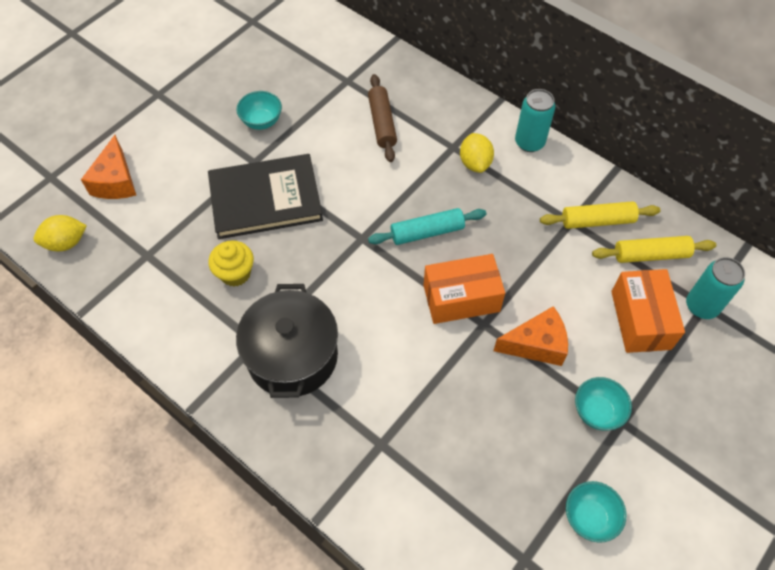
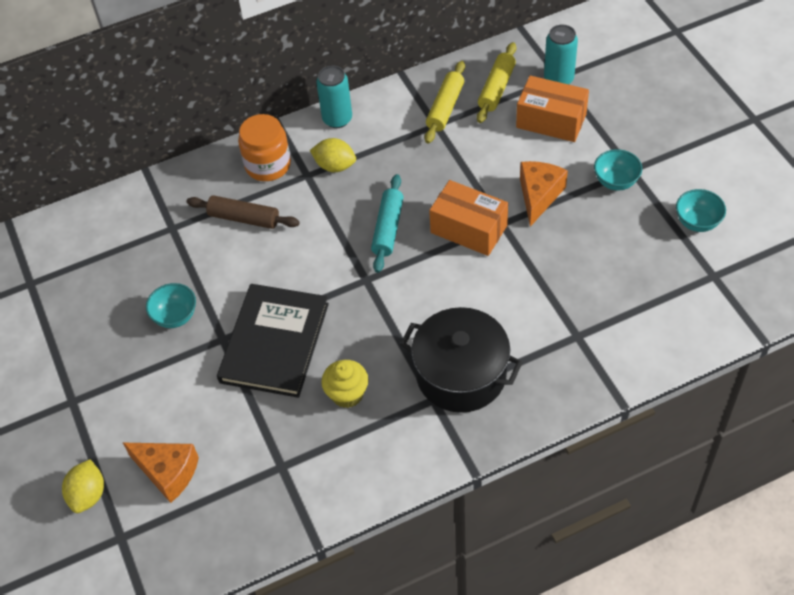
camera: 60 degrees left, 5 degrees down
yellow lemon [34,215,87,251] -> yellow lemon moved to [62,459,104,513]
orange box [423,254,505,324] -> orange box turned 75 degrees counterclockwise [429,180,508,256]
none -> orange jar [238,114,291,181]

